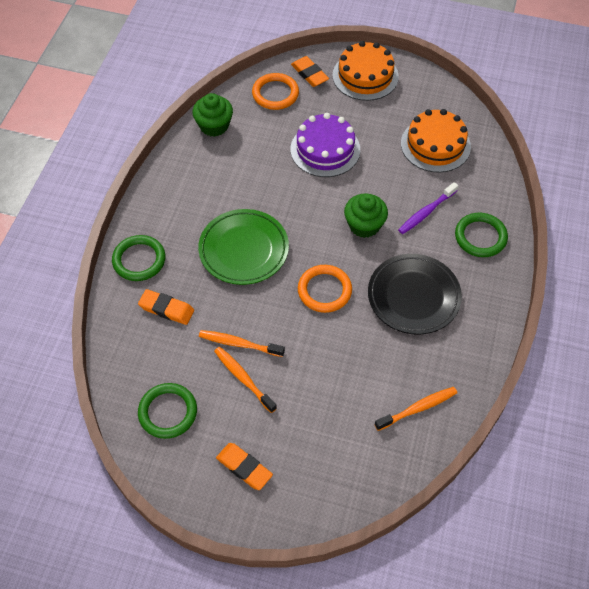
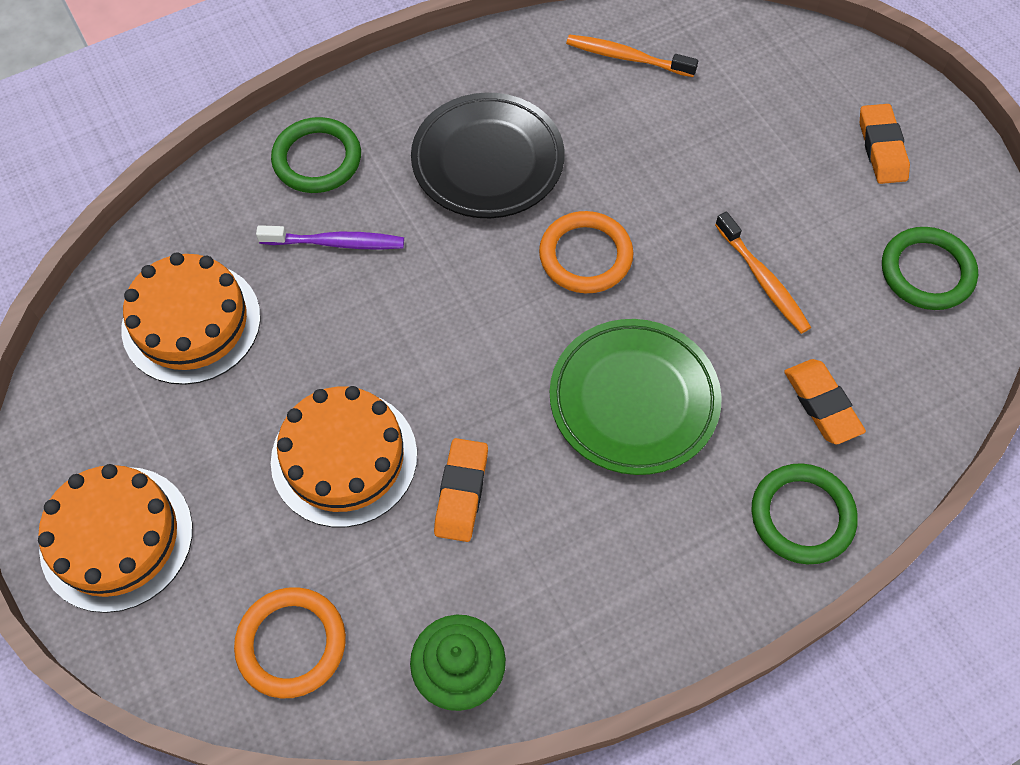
camera: 135 degrees left, 5 degrees up
orange toothbrush [214,347,277,413] -> none
orange eraser [291,56,329,87] -> orange eraser moved to [434,438,488,542]
purple cake [291,113,360,177] -> orange cake [271,386,417,527]
green cupcake [344,193,388,238] -> none

